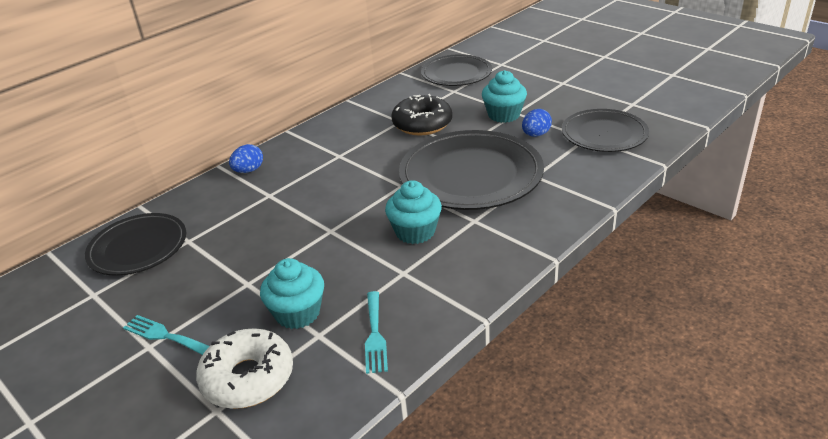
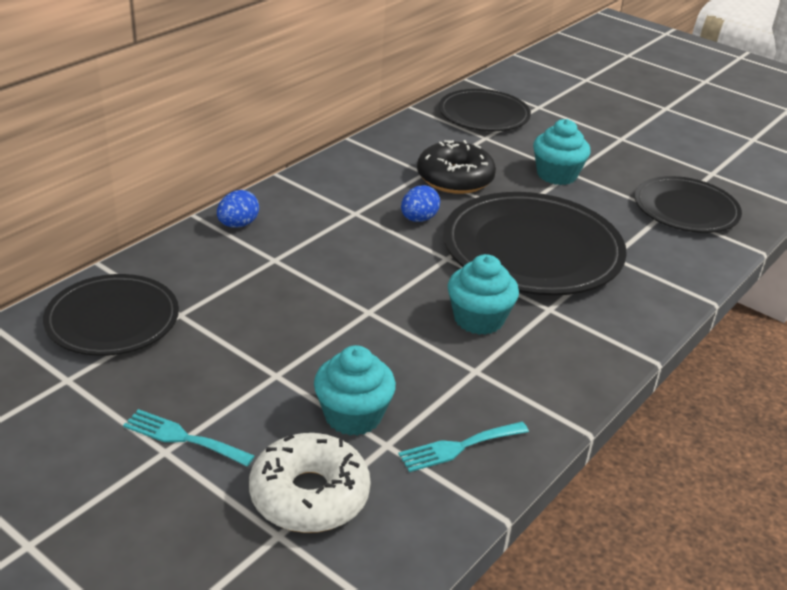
camera: 10 degrees left, 0 degrees up
turquoise fork [365,291,388,374] -> turquoise fork turned 75 degrees clockwise [398,422,529,472]
blue egg [522,109,552,137] -> blue egg moved to [401,185,440,222]

